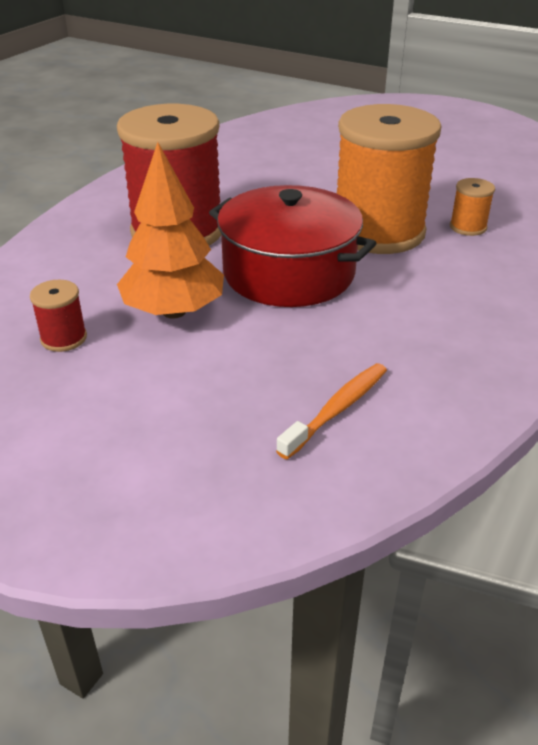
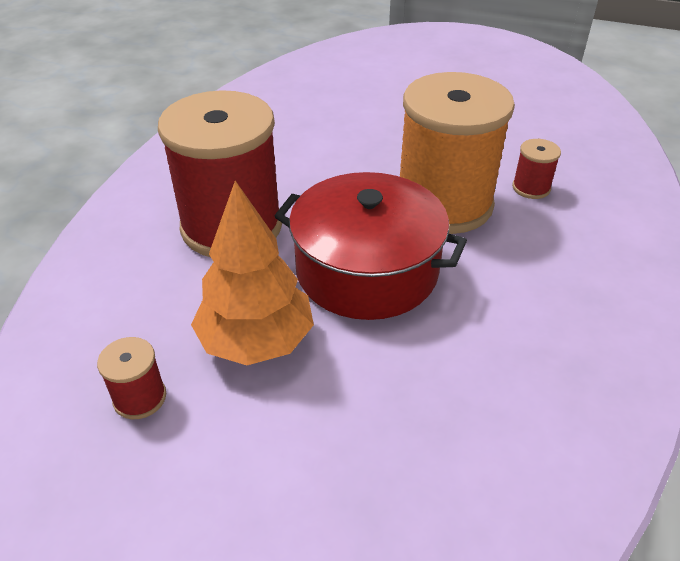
camera: 10 degrees left, 5 degrees up
orange toothbrush [276,363,387,459] -> none
orange spool [450,178,495,236] -> red spool [512,139,561,199]

